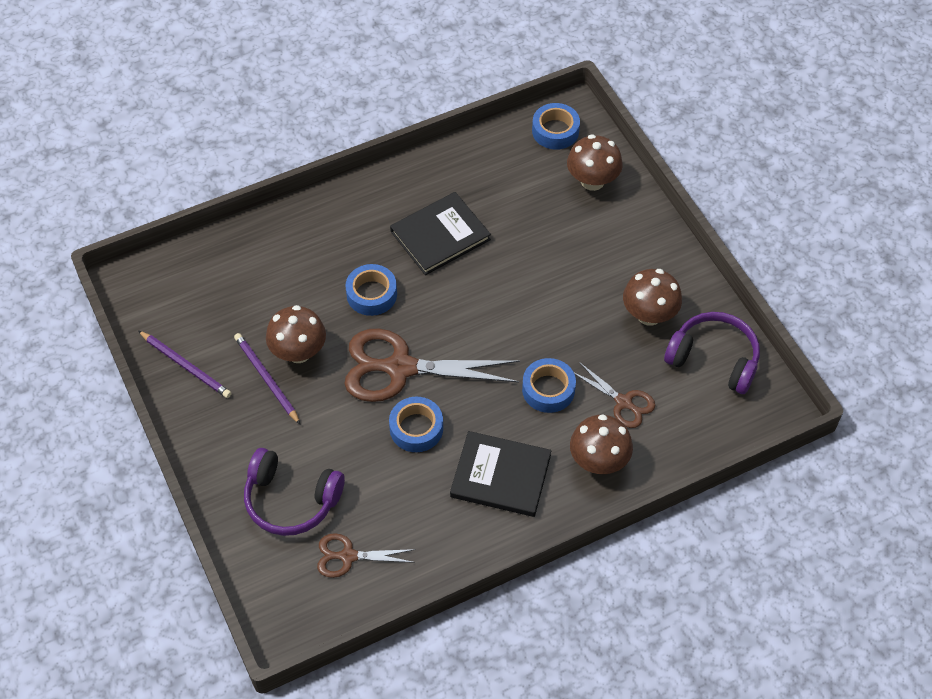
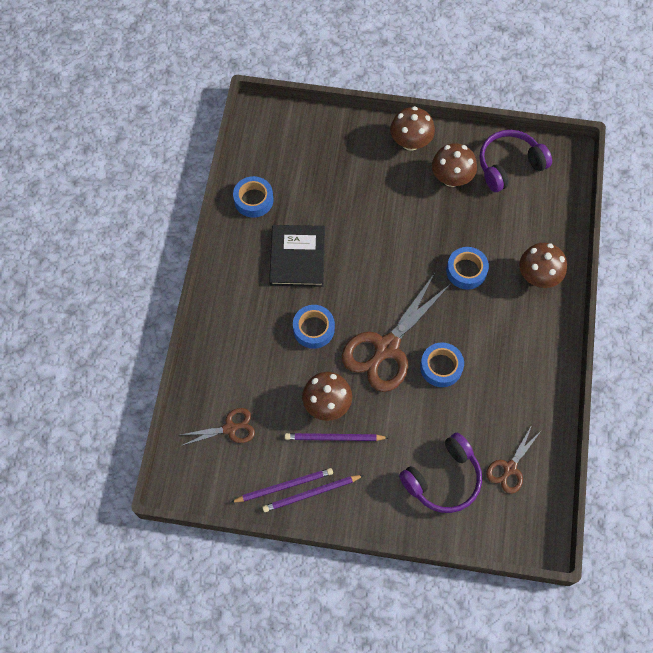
camera: 55 degrees left, 10 degrees up
black book [450,431,551,517] -> none
blue tape [532,103,580,150] -> blue tape moved to [233,176,273,218]
brown mushroom [567,134,623,191] -> brown mushroom moved to [390,106,435,151]
brown scissors [574,362,656,428] -> brown scissors moved to [181,408,255,446]
none -> purple pencil [262,475,364,512]

